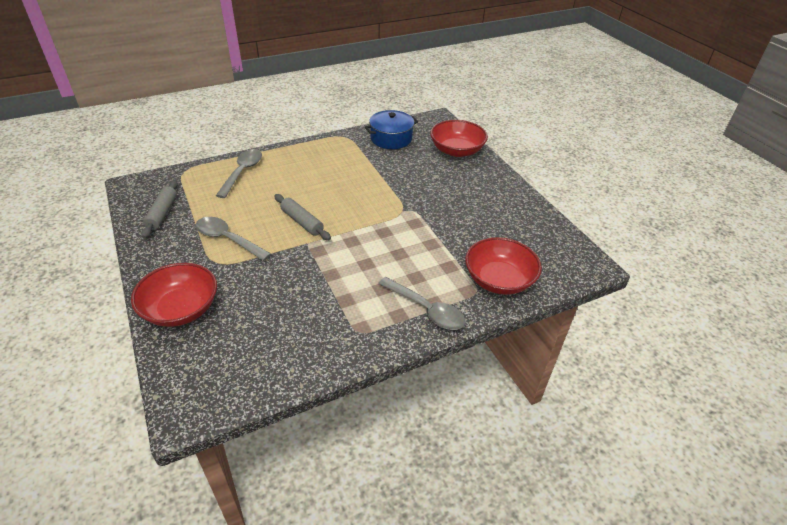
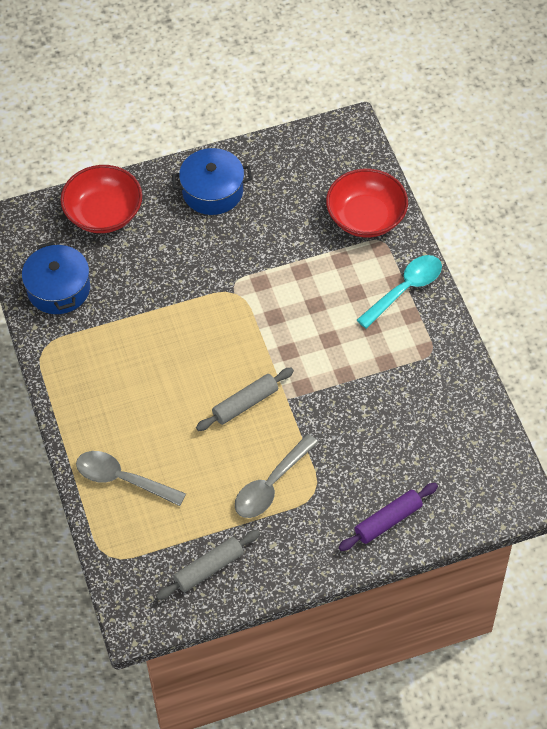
camera: 80 degrees left, 15 degrees up
red bowl [131,263,217,327] -> purple rolling pin [339,483,438,551]
grey rolling pin [141,180,178,239] -> grey rolling pin turned 45 degrees counterclockwise [156,530,260,600]
grey spoon [378,277,465,330] -> turquoise spoon [357,255,442,329]
none -> blue pot [172,148,252,215]

